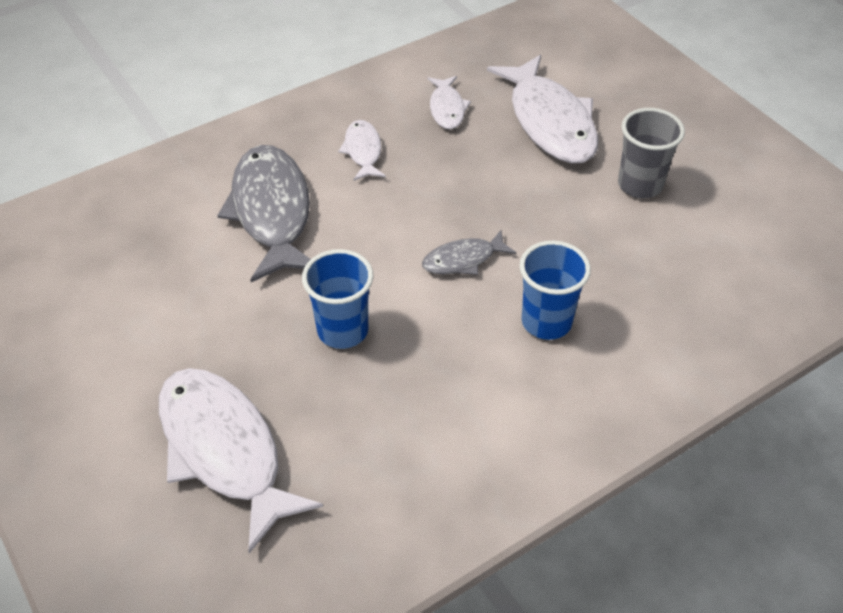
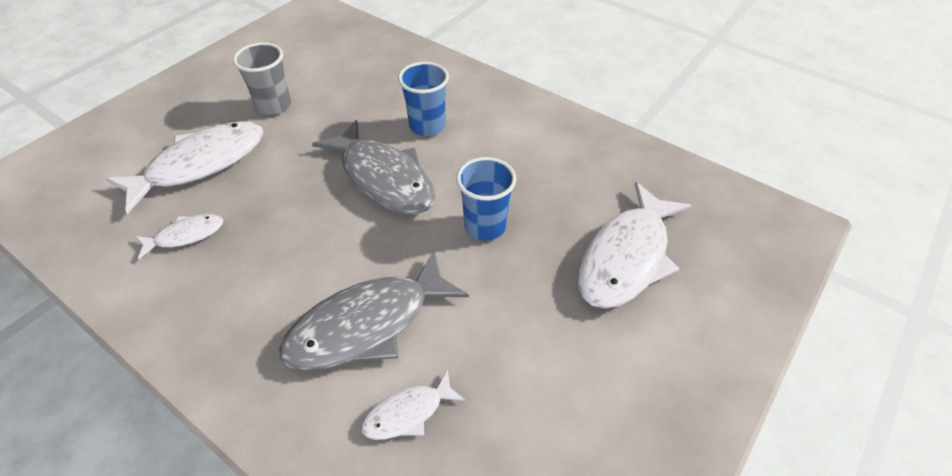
camera: 110 degrees left, 0 degrees up
white fish [338,120,386,181] -> white fish moved to [361,370,465,440]
grey fish [422,230,516,275] -> grey fish [312,120,435,215], size x2.01

